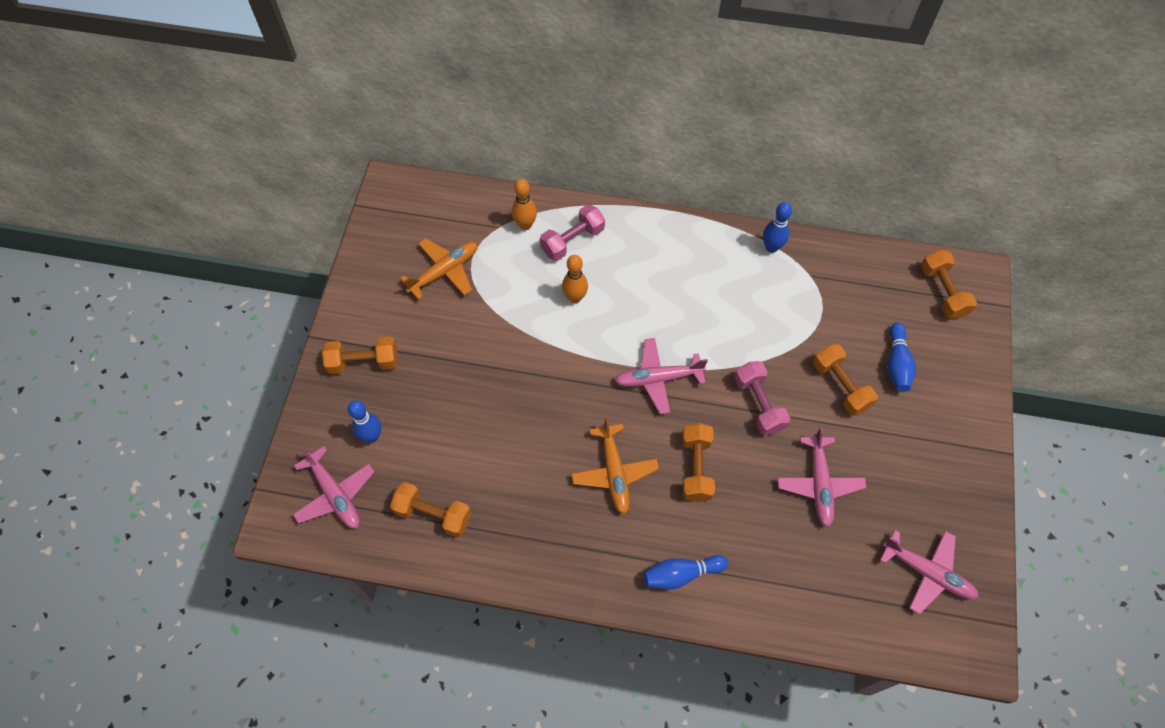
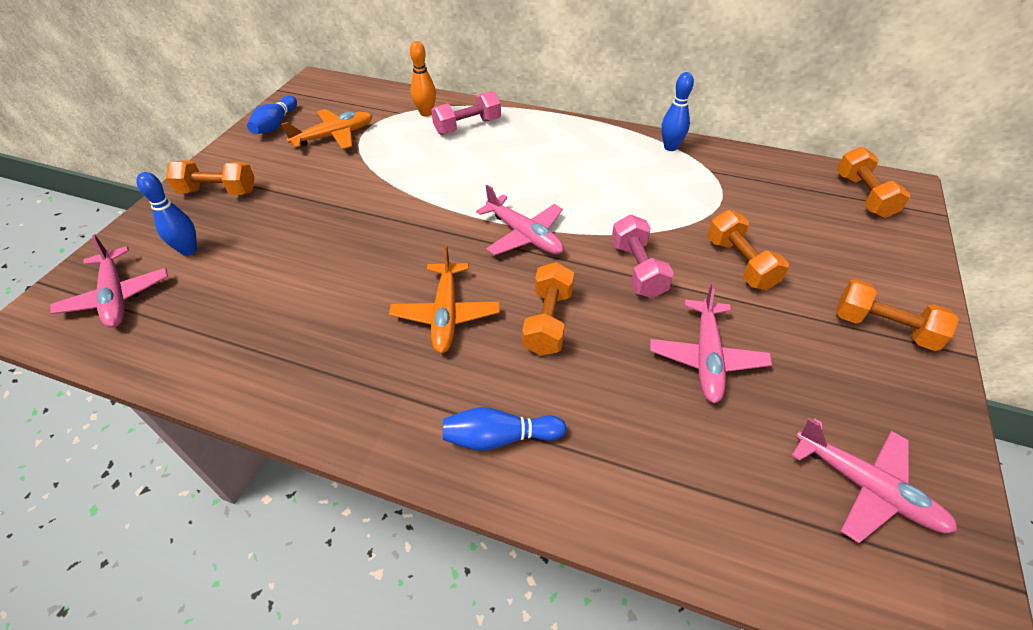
camera: 10 degrees right, 15 degrees down
orange dumbbell [390,482,471,537] -> orange dumbbell moved to [836,279,959,351]
orange bowling pin [562,255,588,303] -> none
pink plane [615,338,708,414] -> pink plane turned 135 degrees counterclockwise [476,185,564,255]
blue bowling pin [888,322,916,392] -> blue bowling pin moved to [247,95,297,134]

